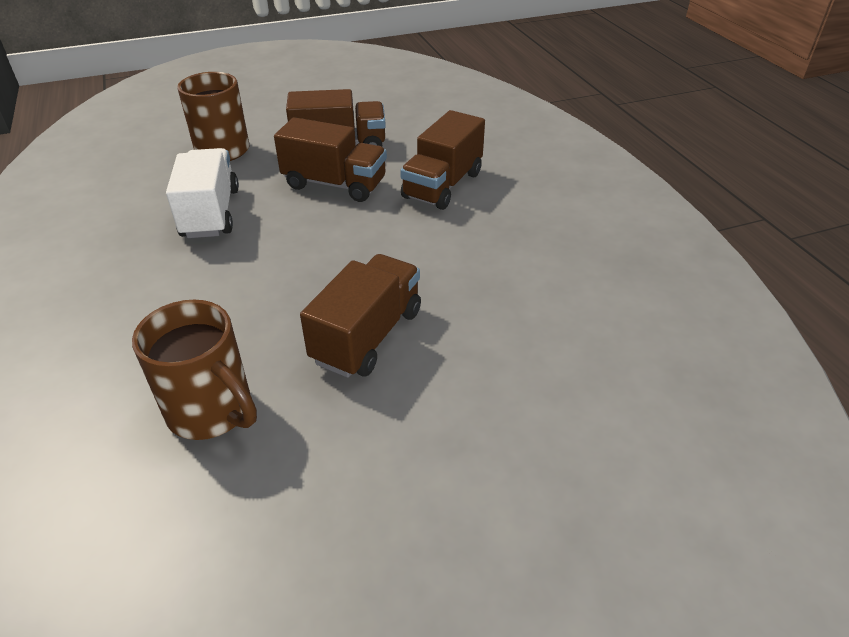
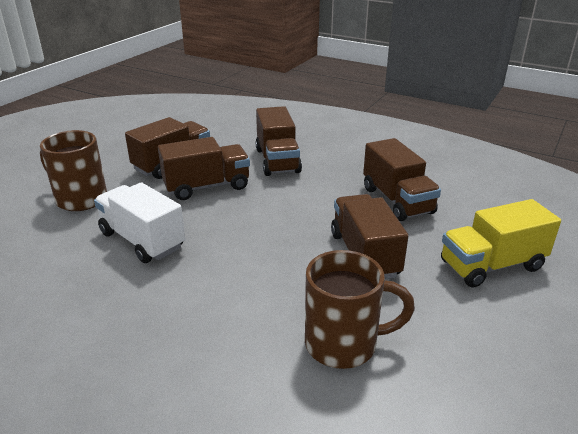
camera: 40 degrees left, 10 degrees down
none -> brown truck [363,138,441,221]
none -> yellow truck [441,199,561,288]

